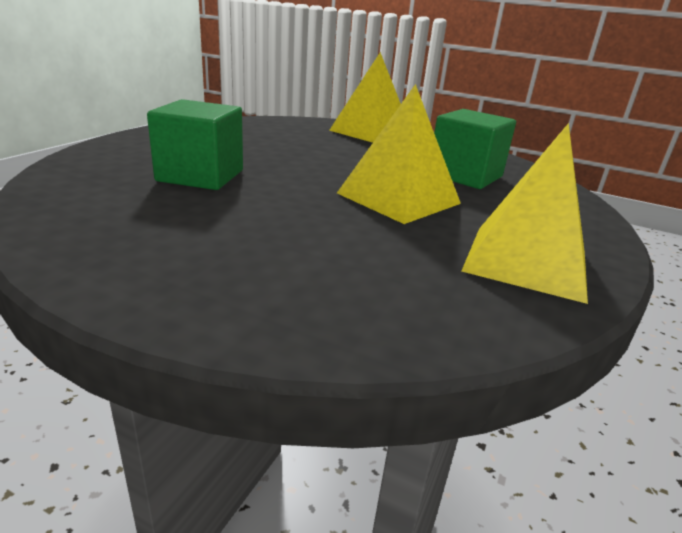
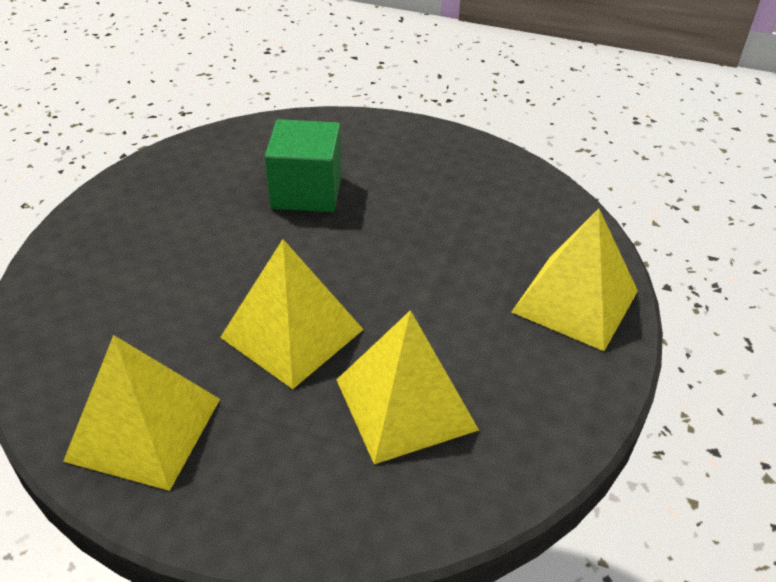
camera: 85 degrees right, 15 degrees up
green cube [434,109,516,189] -> yellow pyramid [336,310,479,464]

